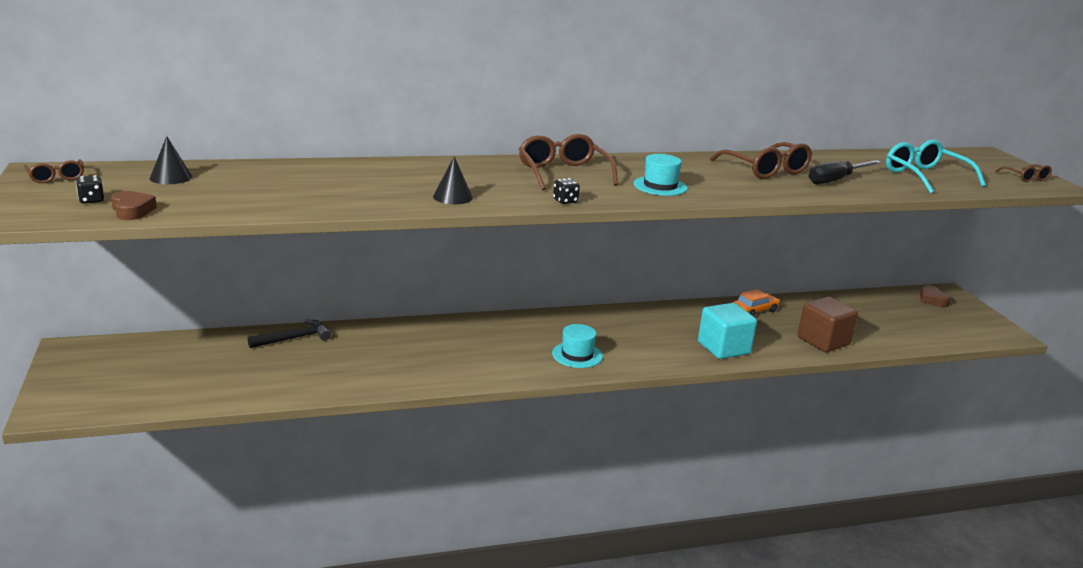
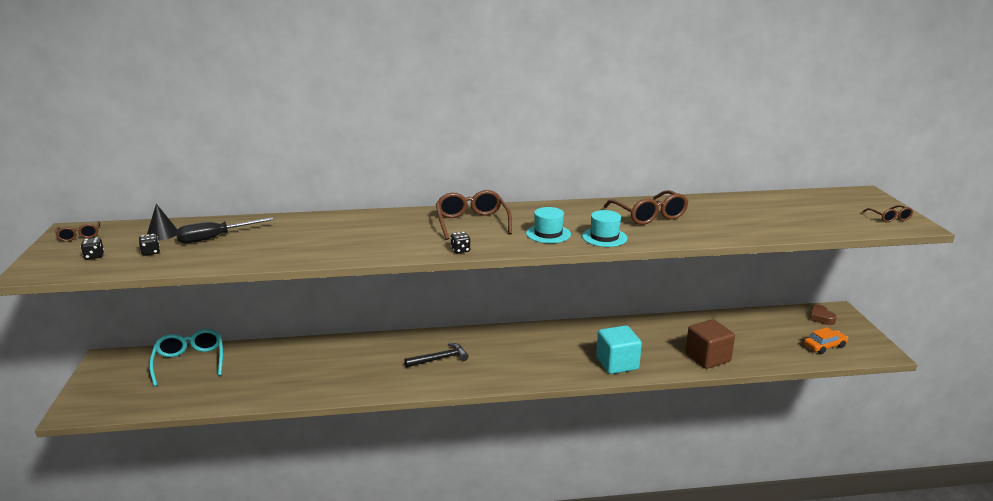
camera: 10 degrees right, 0 degrees up
brown heart [111,191,157,220] -> none
black hammer [247,320,331,348] -> black hammer moved to [405,343,468,368]
black cone [433,156,473,204] -> none
turquoise hat [552,324,603,368] -> turquoise hat moved to [582,210,627,247]
orange car [733,289,780,317] -> orange car moved to [804,327,848,354]
black screwdriver [808,160,882,185] -> black screwdriver moved to [176,217,274,243]
turquoise glasses [886,140,986,194] -> turquoise glasses moved to [149,329,223,387]
none -> black dice [139,234,160,256]

